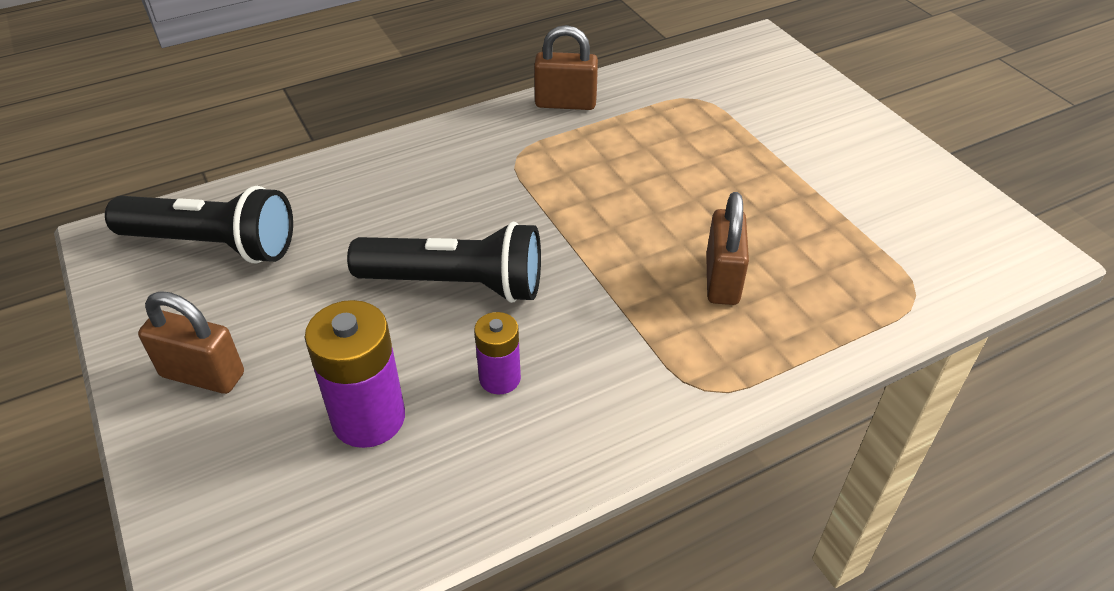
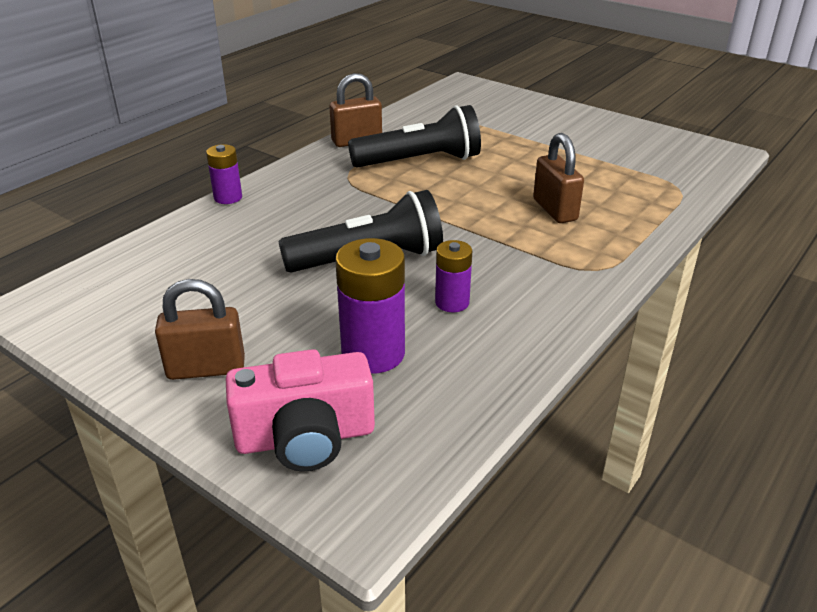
camera: 25 degrees left, 10 degrees down
black flashlight [105,186,293,263] -> black flashlight moved to [348,105,481,168]
none -> purple battery [206,144,242,204]
none -> pink camera [226,349,375,472]

